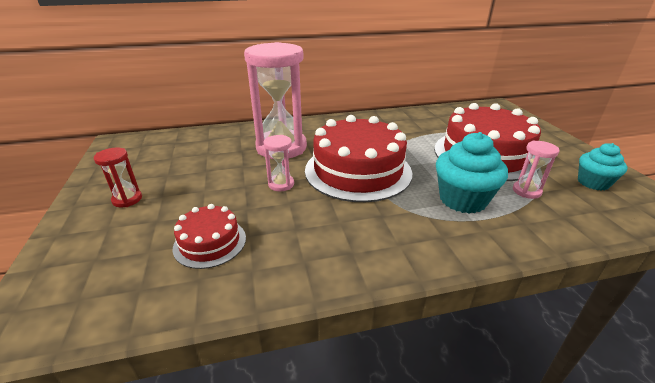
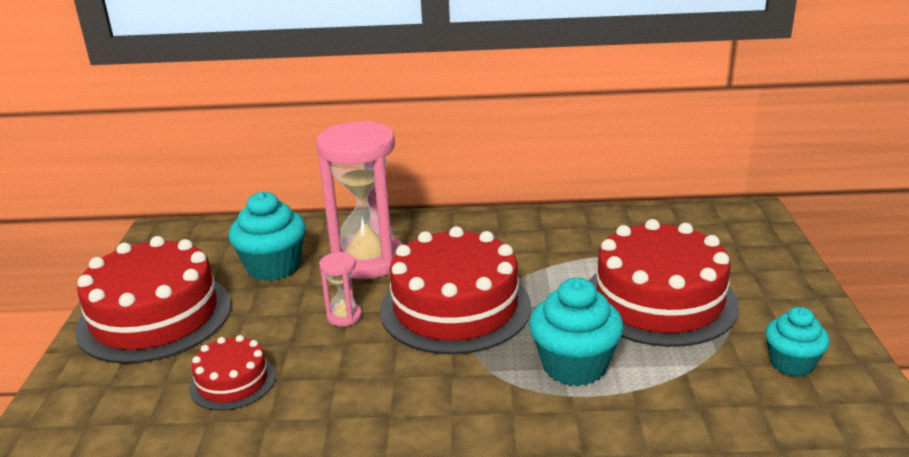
camera: 15 degrees right, 5 degrees down
red hourglass [94,148,142,207] -> red cake [75,236,231,364]
pink hourglass [513,141,559,199] -> none
none -> turquoise cupcake [228,191,306,281]

